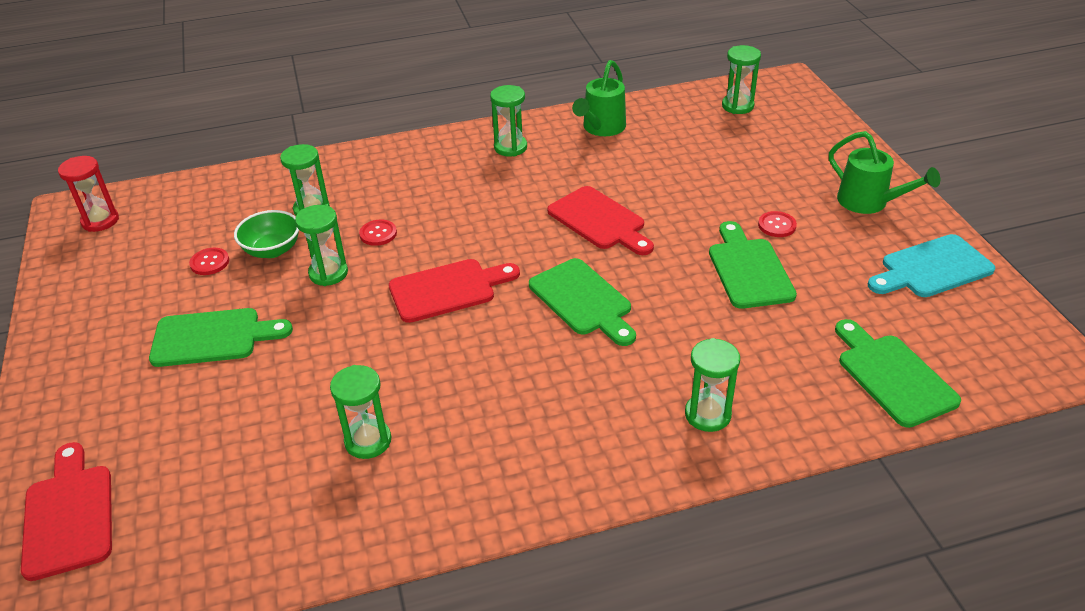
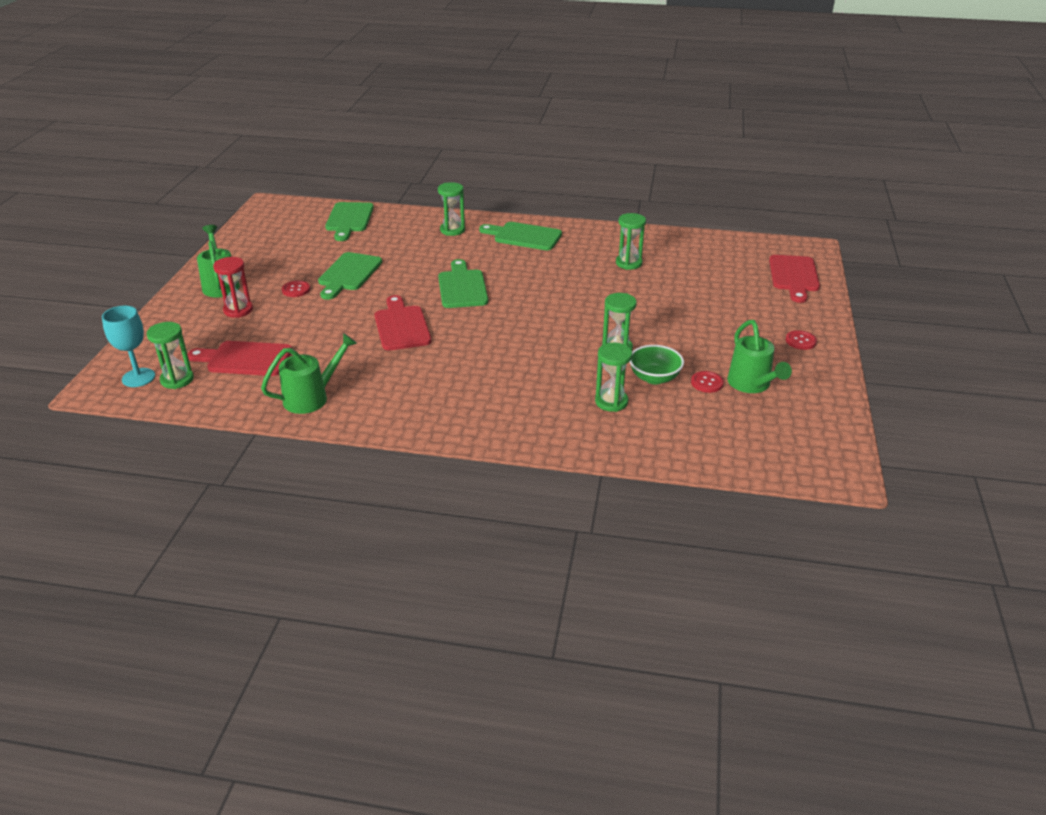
camera: 155 degrees left, 5 degrees down
red hourglass [58,156,119,232] -> red hourglass moved to [213,257,253,318]
green cutting board [149,308,293,367] -> green cutting board moved to [479,222,562,250]
red button [359,220,397,246] -> red button moved to [786,330,817,350]
red cutting board [389,259,520,323] -> red cutting board moved to [187,341,292,376]
green hourglass [490,85,527,156] -> none
turquoise cutting board [868,234,995,297] -> none
none -> turquoise goblet [102,306,155,387]
none -> green watering can [727,320,792,393]

